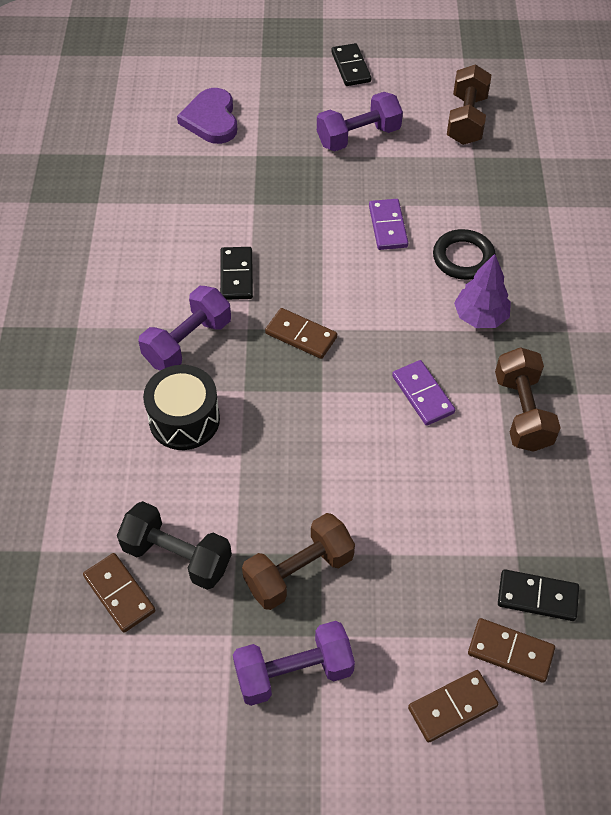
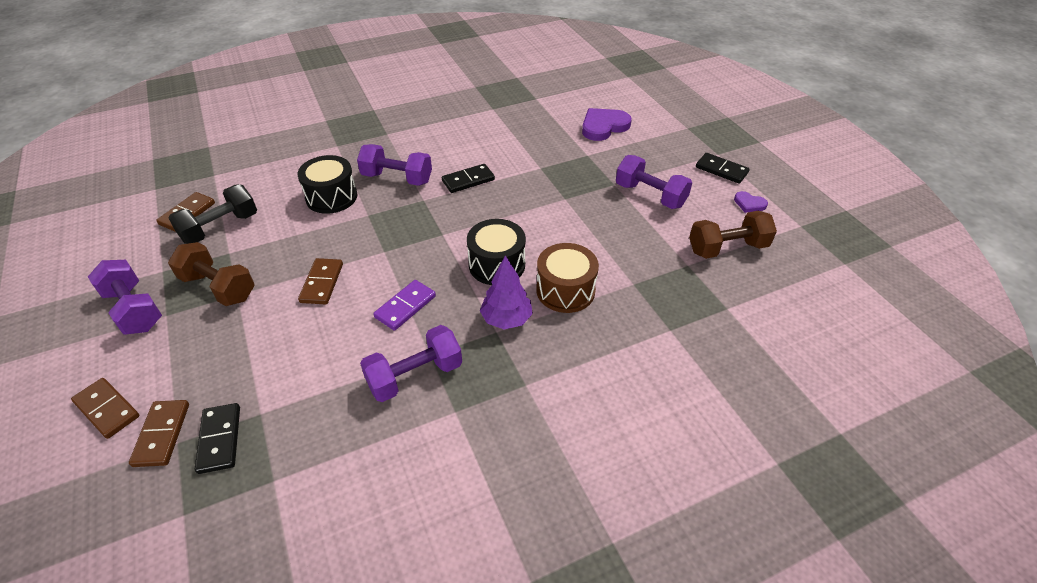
camera: 65 degrees right, 10 degrees down
black dumbbell [117,501,232,590] -> black dumbbell turned 45 degrees clockwise [169,184,257,244]
brown domino [265,308,337,359] -> brown domino moved to [298,258,343,304]
black domino [331,43,372,86] -> black domino turned 75 degrees clockwise [696,153,750,184]
purple domino [369,199,408,250] -> none
black ring [433,229,496,280] -> brown drum [536,243,599,313]
brown dumbbell [495,347,561,452] -> purple dumbbell [360,325,462,402]
none -> black drum [467,219,526,285]
none -> purple heart [734,191,768,213]

